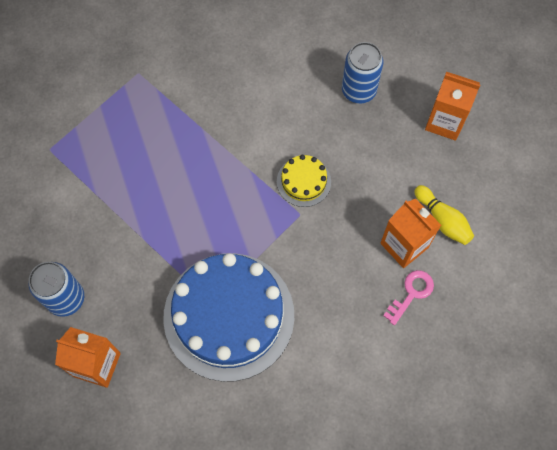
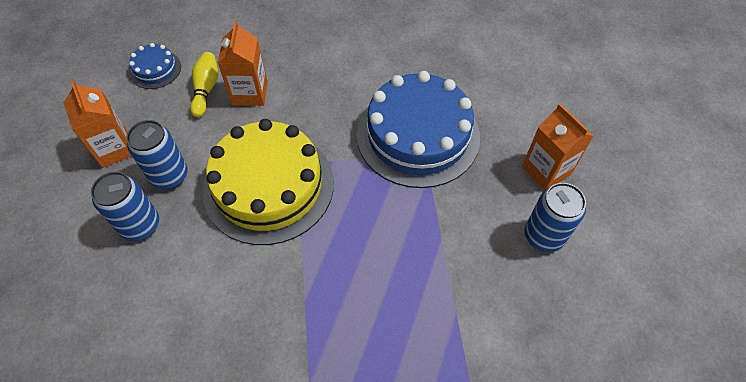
camera: 140 degrees left, 10 degrees down
yellow cake [277,155,331,207] -> yellow cake [203,119,334,245], size x2.25
pink key [383,270,434,325] -> none
none -> blue can [126,120,188,189]
none -> blue cake [129,43,181,89]

